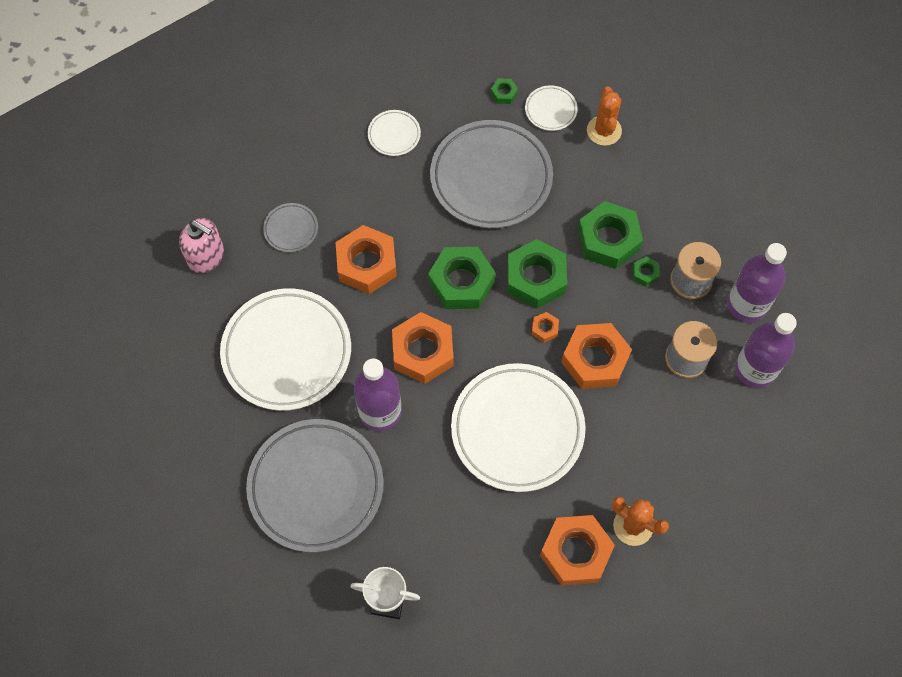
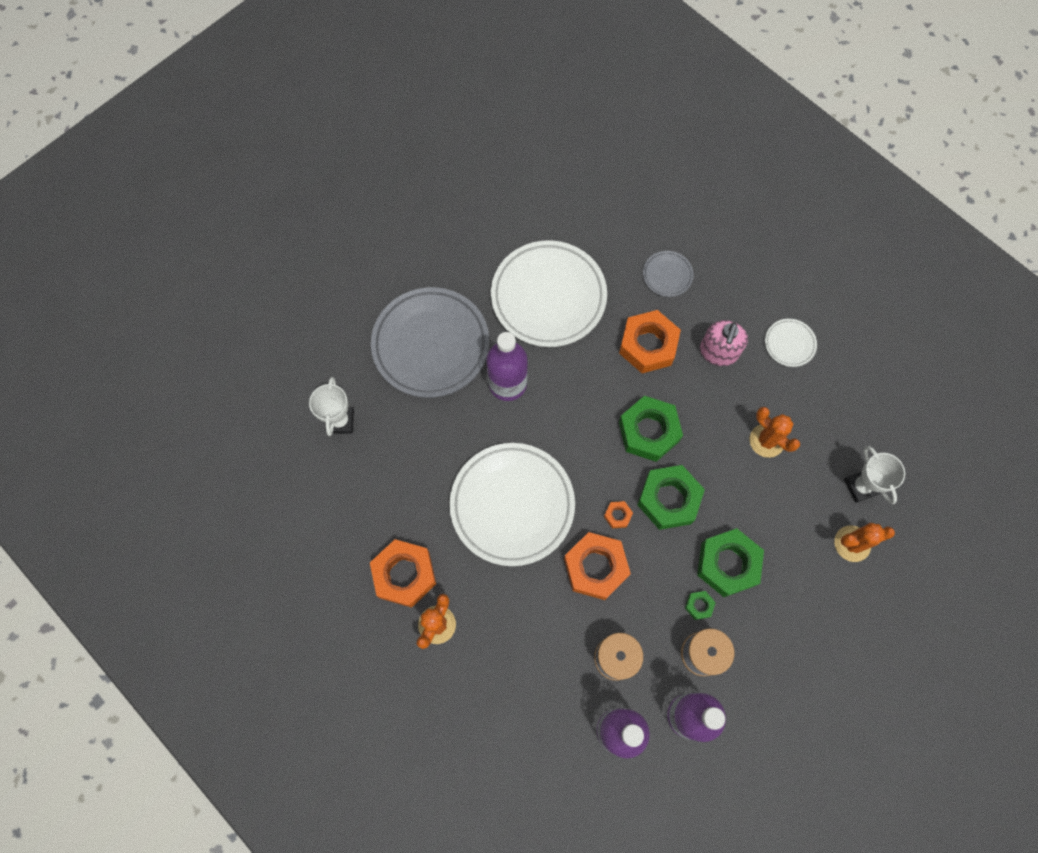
camera: 80 degrees right, 5 degrees up
pink soap dispenser [179,218,224,273] -> pink soap dispenser moved to [700,320,748,366]
orange nut [392,312,453,384] -> none
grey plate [430,120,553,228] -> orange cactus [749,407,800,458]
green nut [491,79,518,104] -> none
white plate [525,85,578,131] -> white trophy [844,446,905,504]

